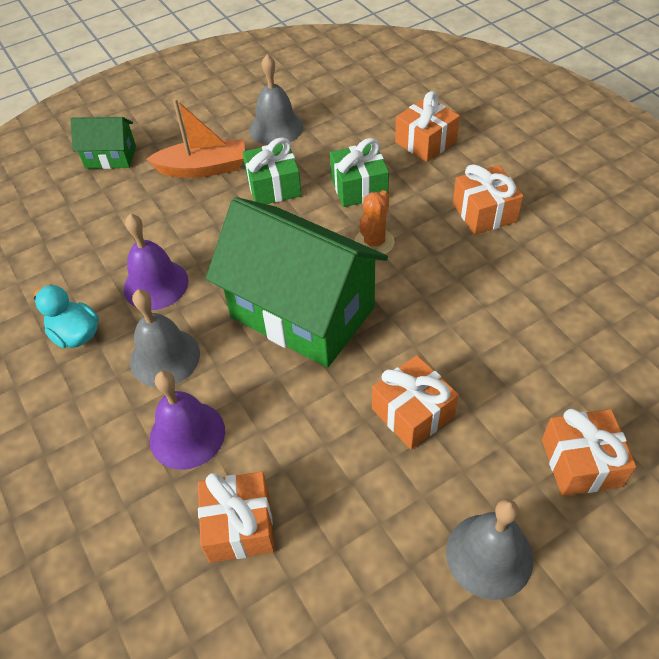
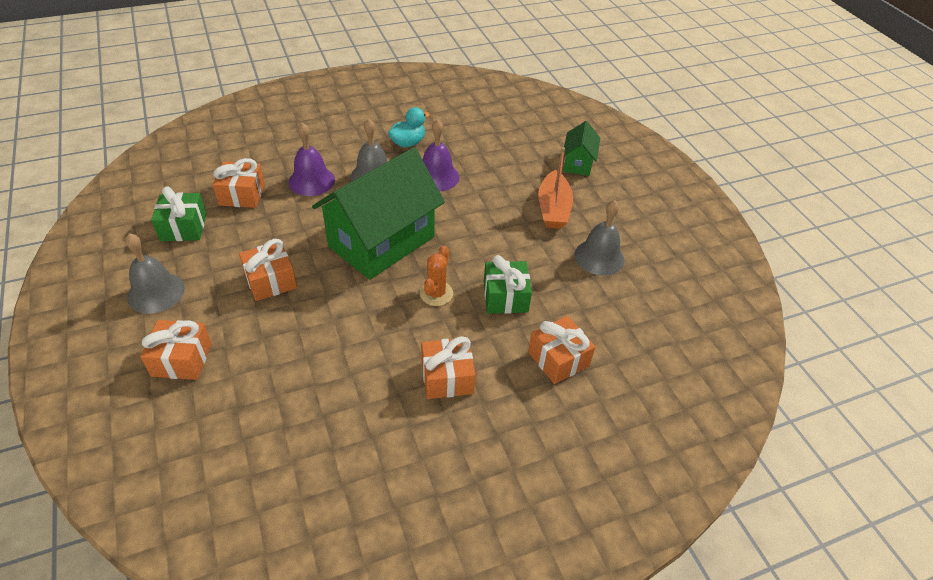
camera: 95 degrees right, 5 degrees down
green gift [243,137,302,204] -> green gift moved to [151,186,207,241]
orange cactus [355,190,395,254] -> orange cactus turned 75 degrees clockwise [420,246,453,306]

